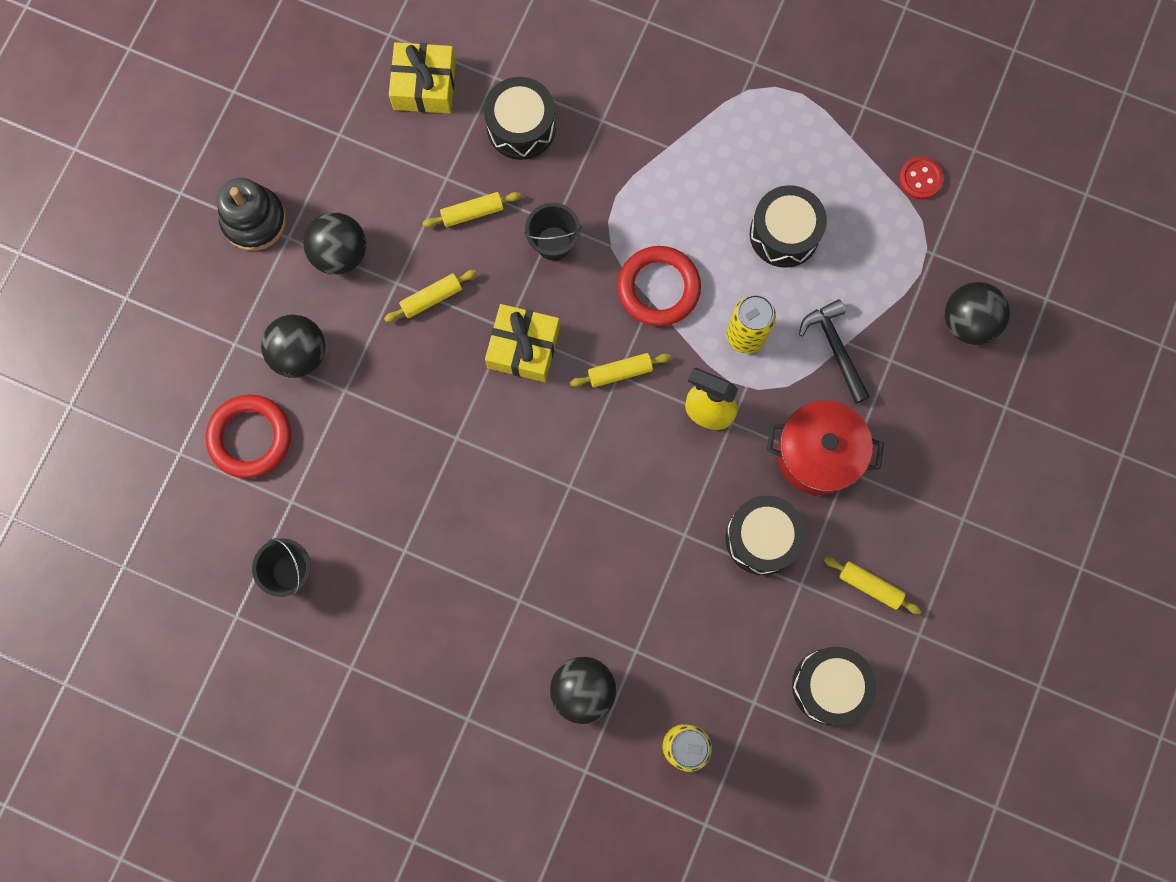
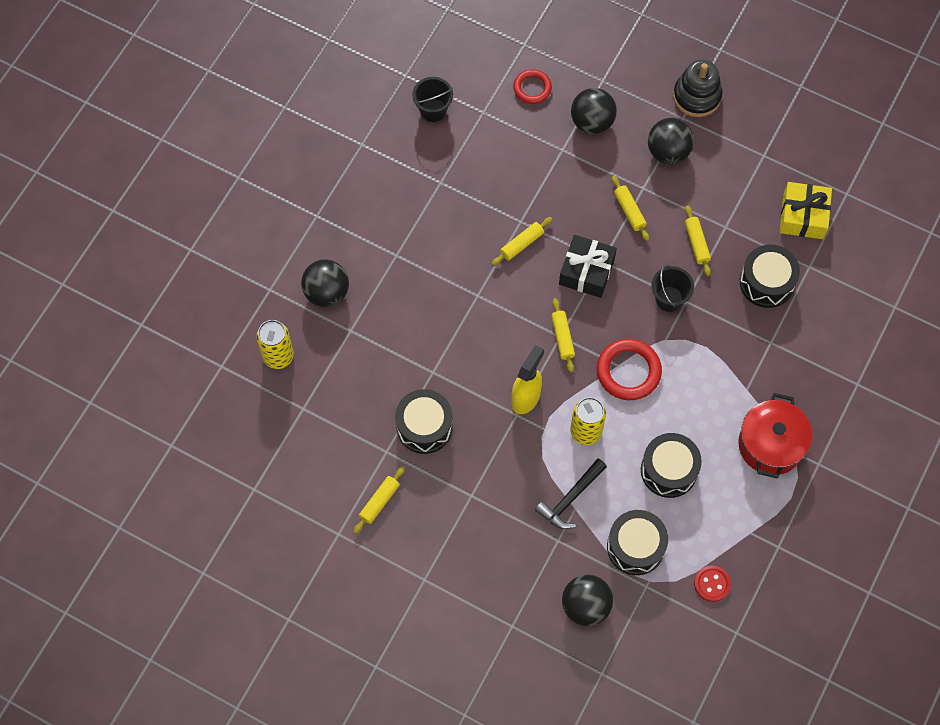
camera: 95 degrees right, 10 degrees down
red ring [206,395,291,478] -> red ring [513,69,552,104], size x0.63
yellow gift [485,304,560,382] -> black gift [559,235,617,298]
red pot [767,400,884,495] -> red pot moved to [738,393,812,479]
black drum [792,647,876,725] -> black drum moved to [607,510,668,575]
black hammer [799,299,870,404] -> black hammer turned 150 degrees clockwise [535,458,607,529]
none -> yellow rolling pin [492,217,553,266]

